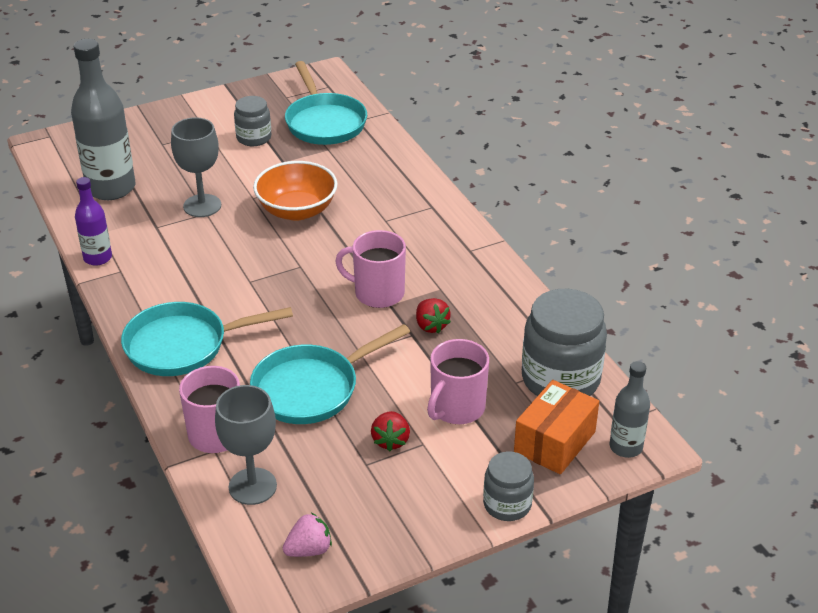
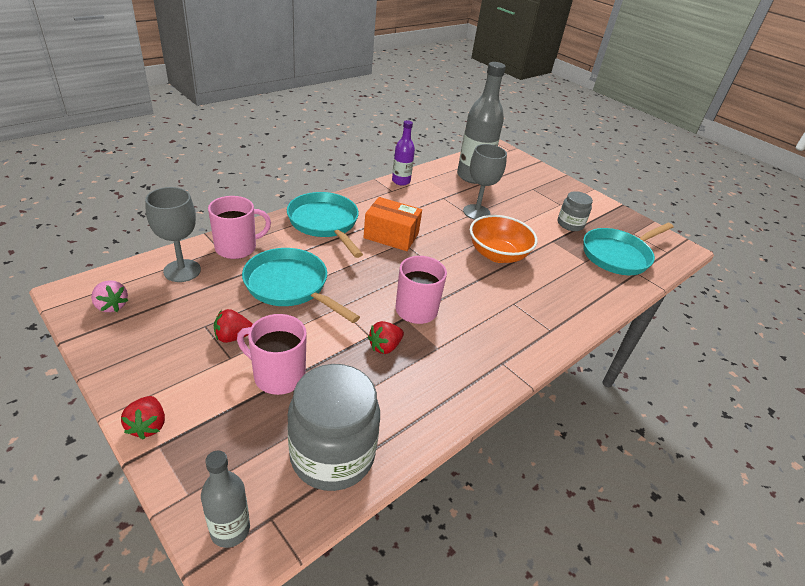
camera: 70 degrees right, 0 degrees up
grey jar [483,452,534,521] -> red strawberry [121,396,165,440]
orange box [514,380,599,474] -> orange box moved to [363,197,422,251]

